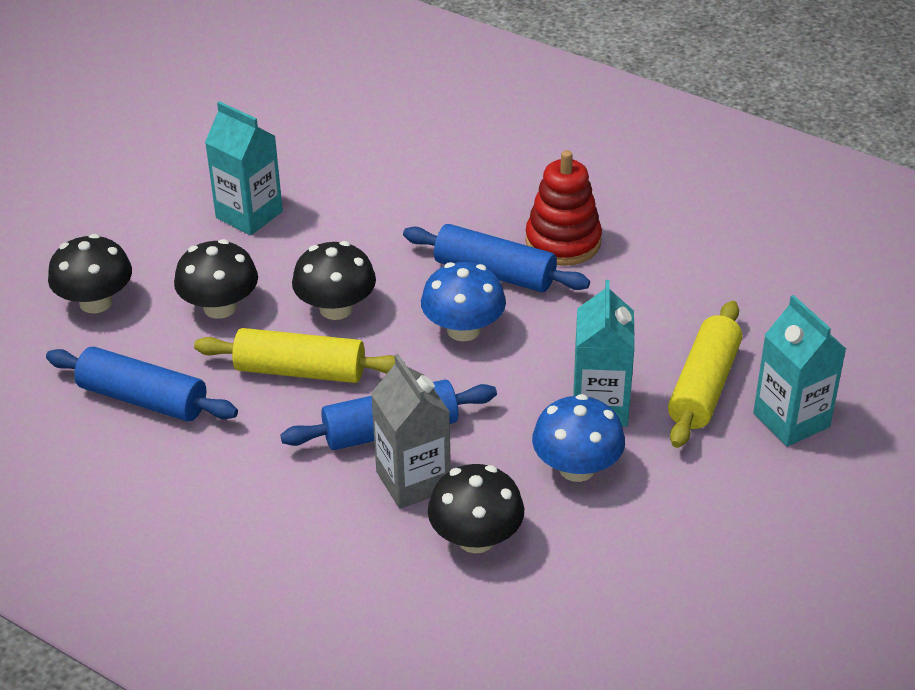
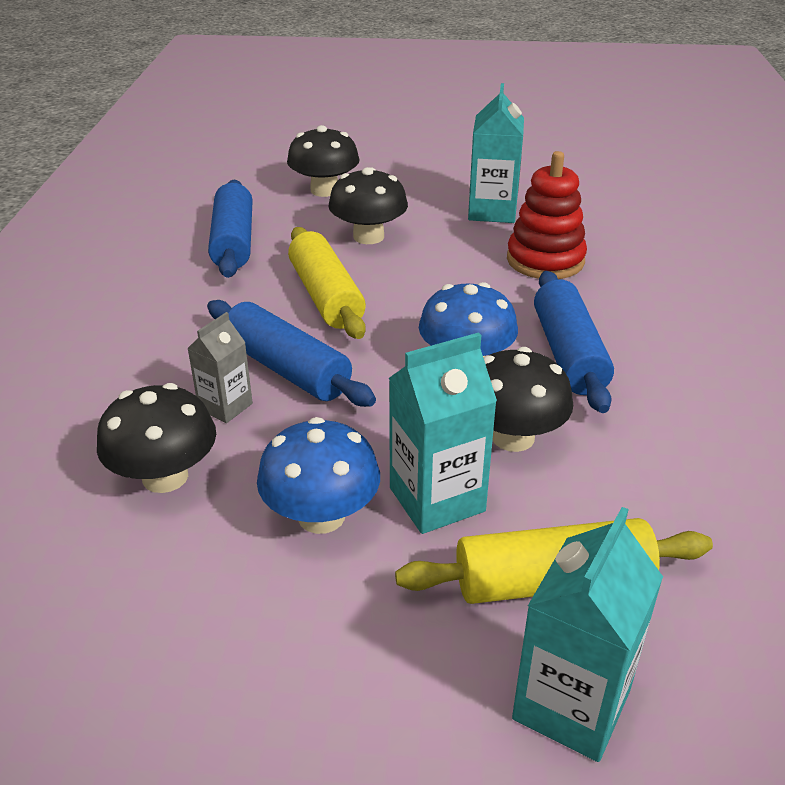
camera: 60 degrees right, 5 degrees down
black mushroom [292,241,376,320] -> black mushroom moved to [483,347,573,452]
grey carton [371,354,451,509] -> grey carton [187,312,253,423], size x0.61
red stacking toy [525,150,602,266] -> red stacking toy moved to [507,151,587,279]

